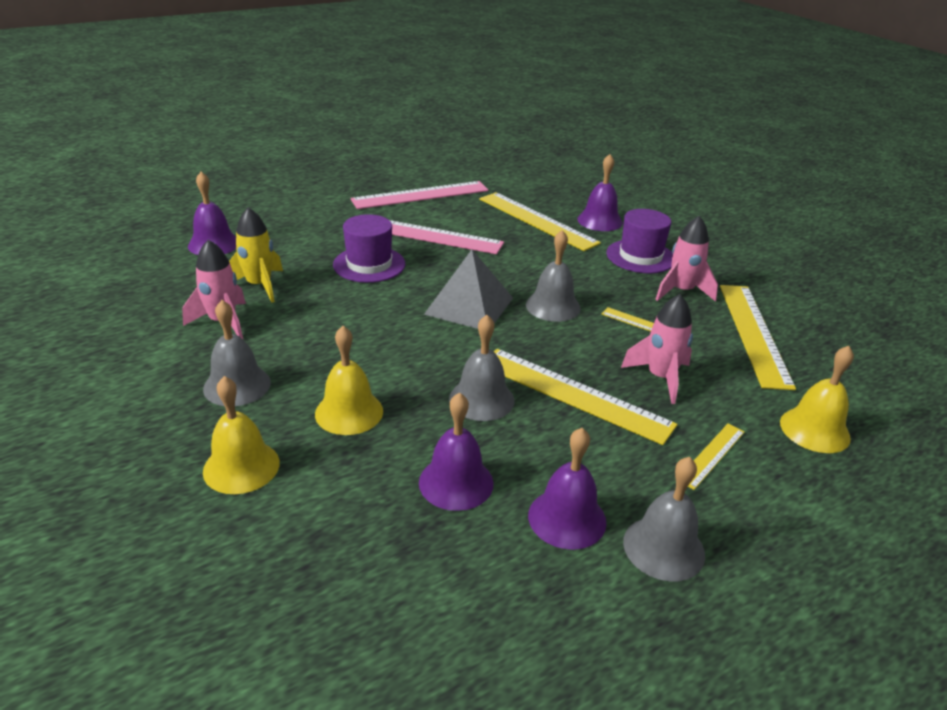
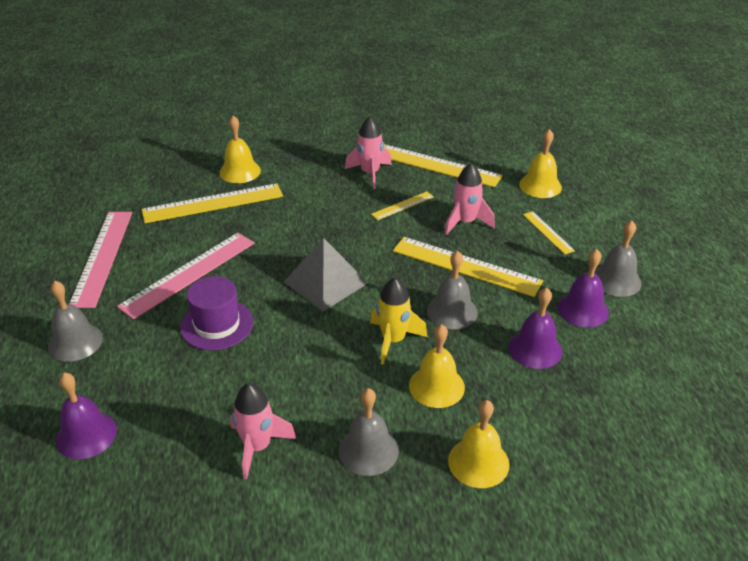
camera: 65 degrees left, 5 degrees up
yellow rocket [229,207,283,303] -> yellow rocket moved to [370,278,427,365]
yellow ruler [494,349,678,445] -> yellow ruler turned 60 degrees clockwise [393,237,543,297]
grey bell [526,230,581,322] -> grey bell moved to [48,281,103,362]
purple bell [577,154,623,231] -> yellow bell [219,116,261,183]
purple hat [606,209,673,274] -> none

